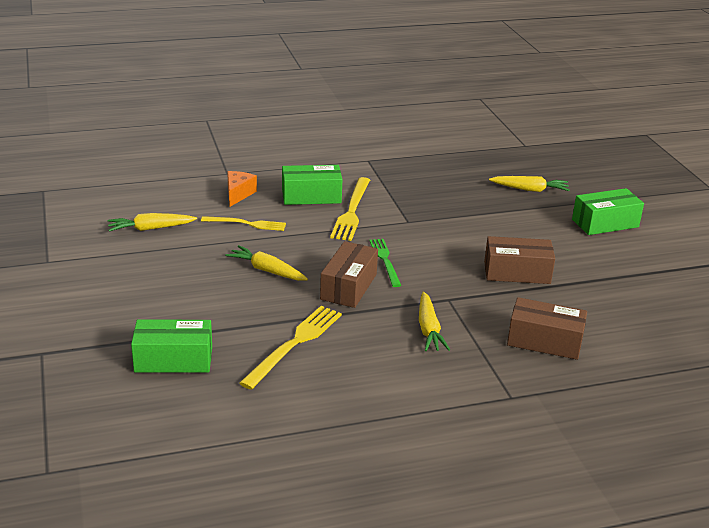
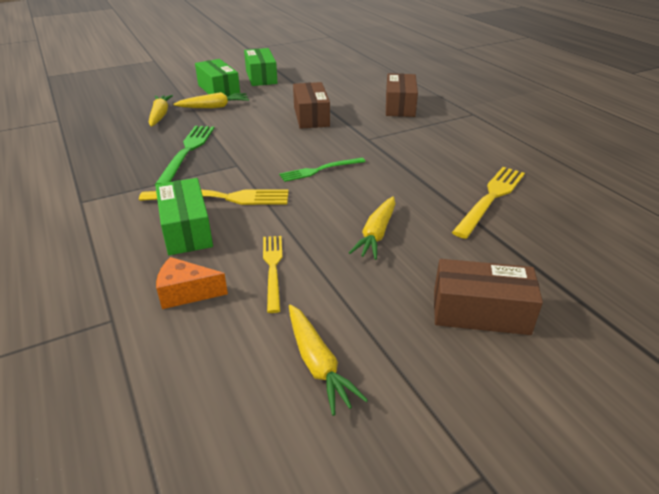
camera: 100 degrees left, 5 degrees up
green box [131,319,212,373] -> green box moved to [244,48,278,86]
yellow fork [239,306,342,390] -> yellow fork turned 105 degrees clockwise [452,167,525,239]
brown box [320,241,378,308] -> brown box moved to [434,259,543,335]
yellow carrot [419,292,450,351] -> yellow carrot moved to [174,92,249,108]
none -> green fork [155,126,214,185]

